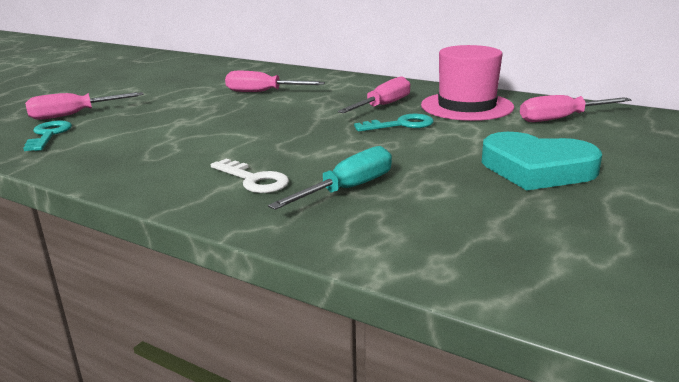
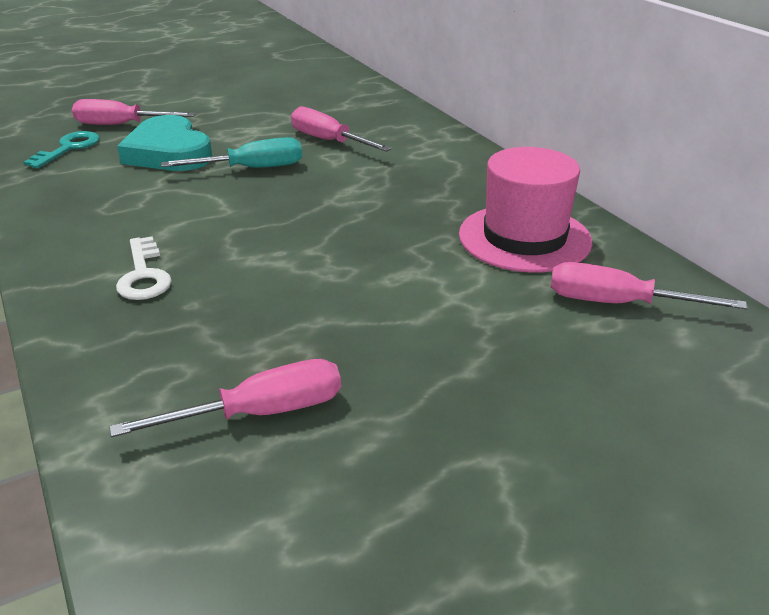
camera: 30 degrees right, 10 degrees up
turquoise screwdriver [268,146,392,210] -> turquoise screwdriver moved to [161,137,302,168]
pink screwdriver [338,76,410,113] -> pink screwdriver moved to [109,359,341,437]
turquoise key [354,114,434,132] -> none
turquoise heart [482,132,602,191] -> turquoise heart moved to [117,115,212,171]

